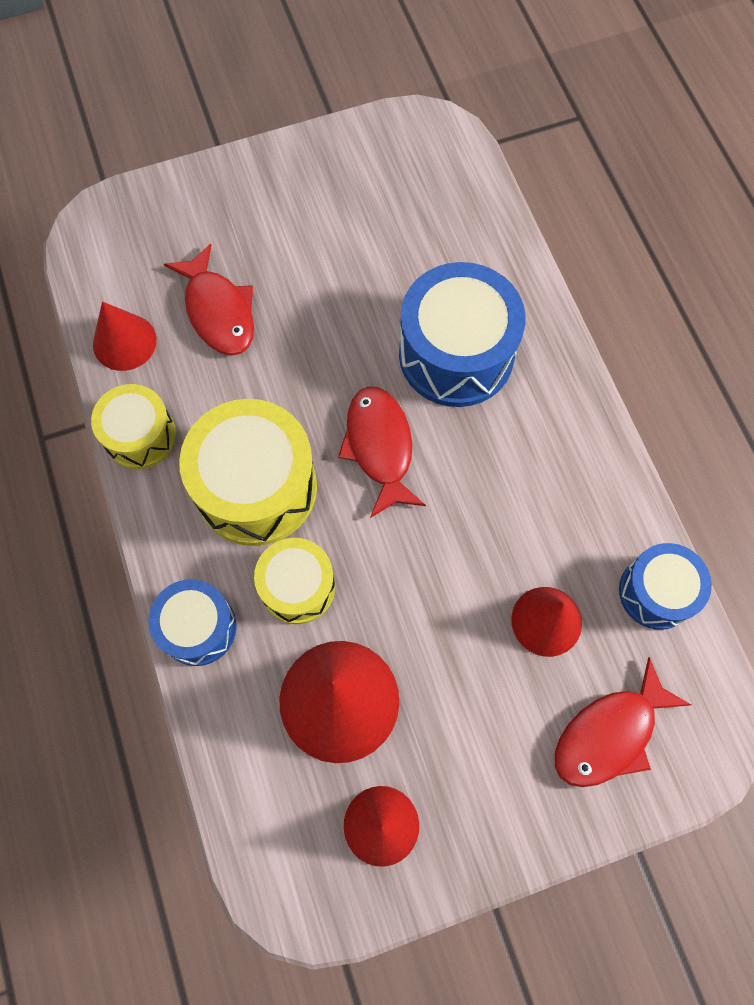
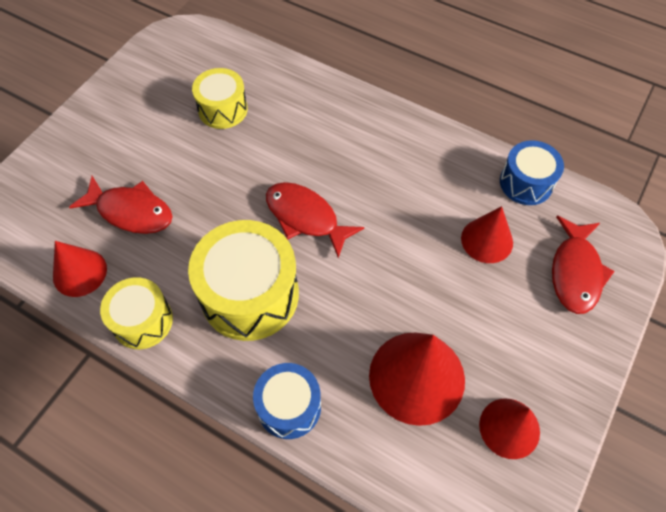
camera: 40 degrees left, 10 degrees down
yellow drum [254,538,335,624] -> yellow drum moved to [192,68,248,129]
blue drum [399,262,526,407] -> none

